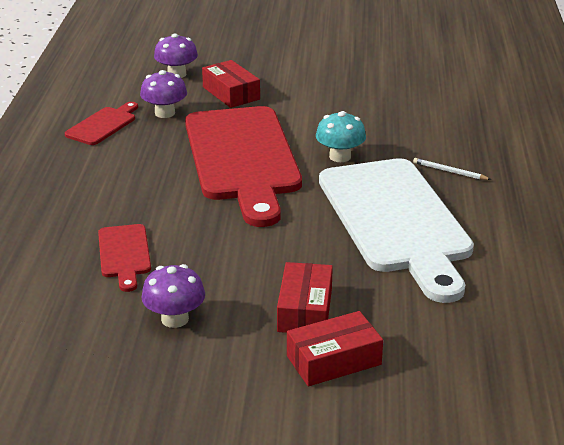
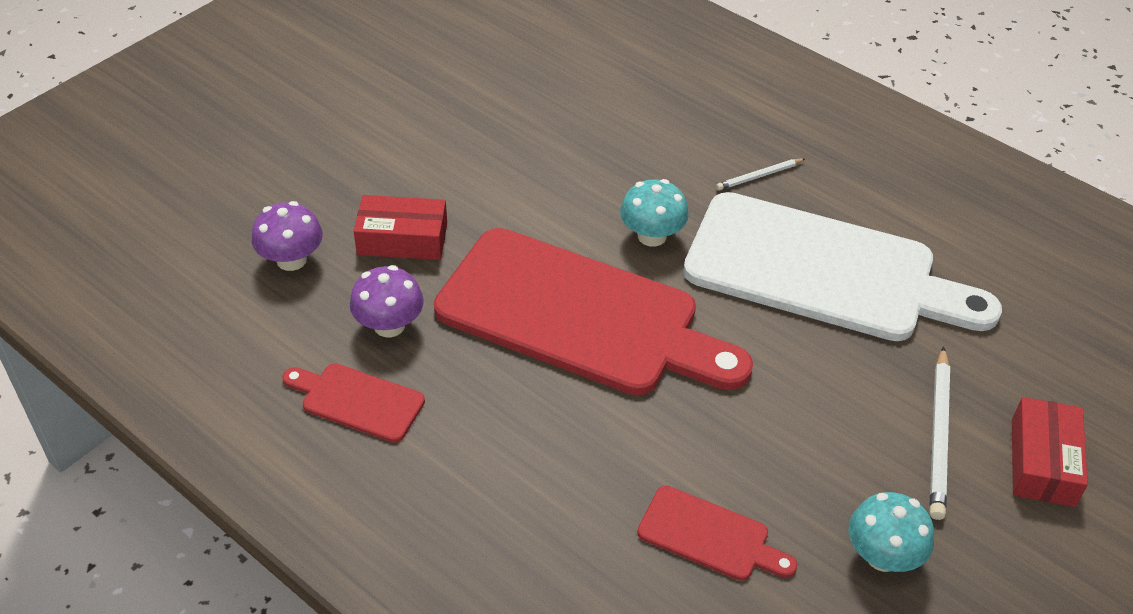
camera: 55 degrees left, 15 degrees up
red cutting board [65,102,138,145] -> red cutting board turned 45 degrees counterclockwise [282,363,425,443]
purple mushroom [141,264,205,328] -> turquoise mushroom [848,492,934,572]
red box [277,262,333,333] -> white pencil [930,346,950,520]

